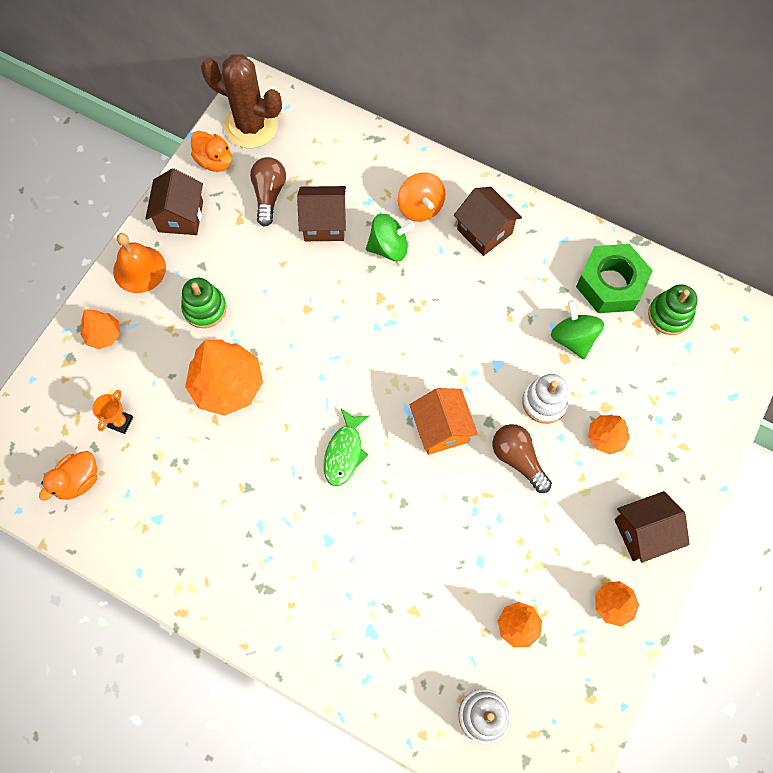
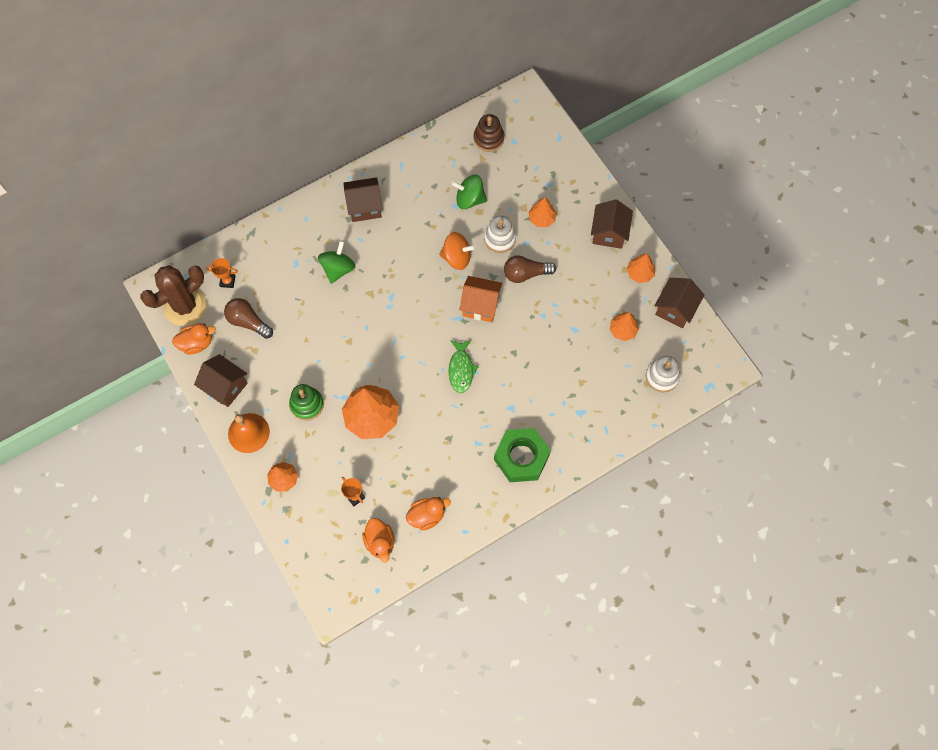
camera: 60 degrees left, 0 degrees up
brown house [297,186,346,241] -> brown house moved to [655,278,704,328]
green fish [324,409,370,486] -> green fish turned 45 degrees clockwise [448,340,479,393]
orange spinning top [398,172,446,222] -> orange spinning top moved to [439,232,476,270]
green nut [576,244,653,313] -> green nut moved to [494,428,551,482]
green stacking toy [648,284,698,335] -> brown stacking toy [474,114,504,152]
none -> orange trophy [206,258,238,288]
none -> orange duck [406,497,451,531]

